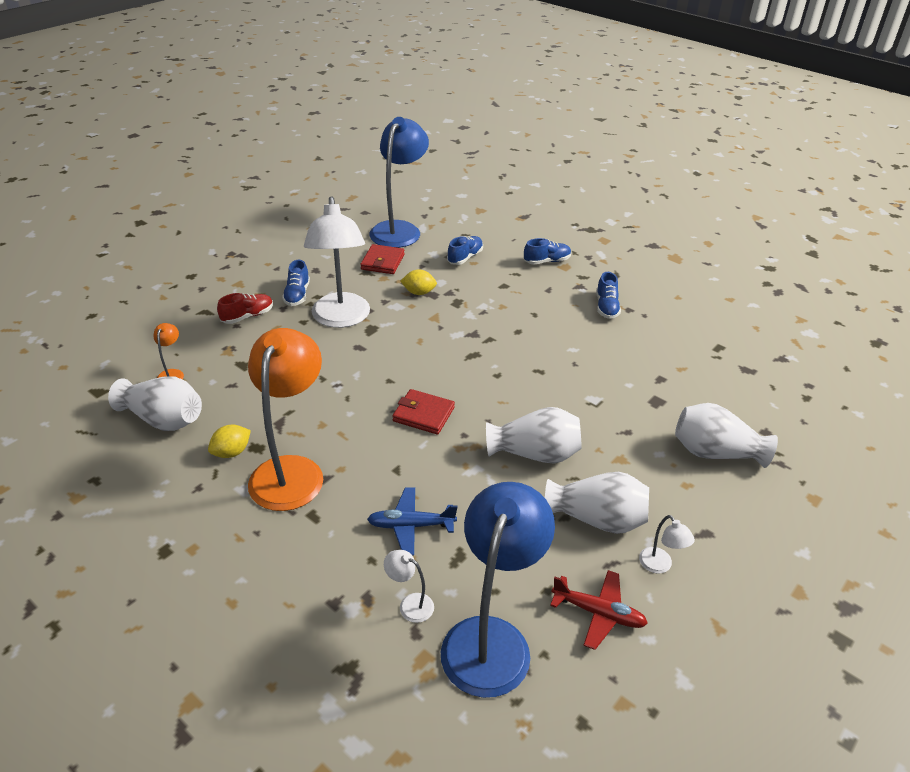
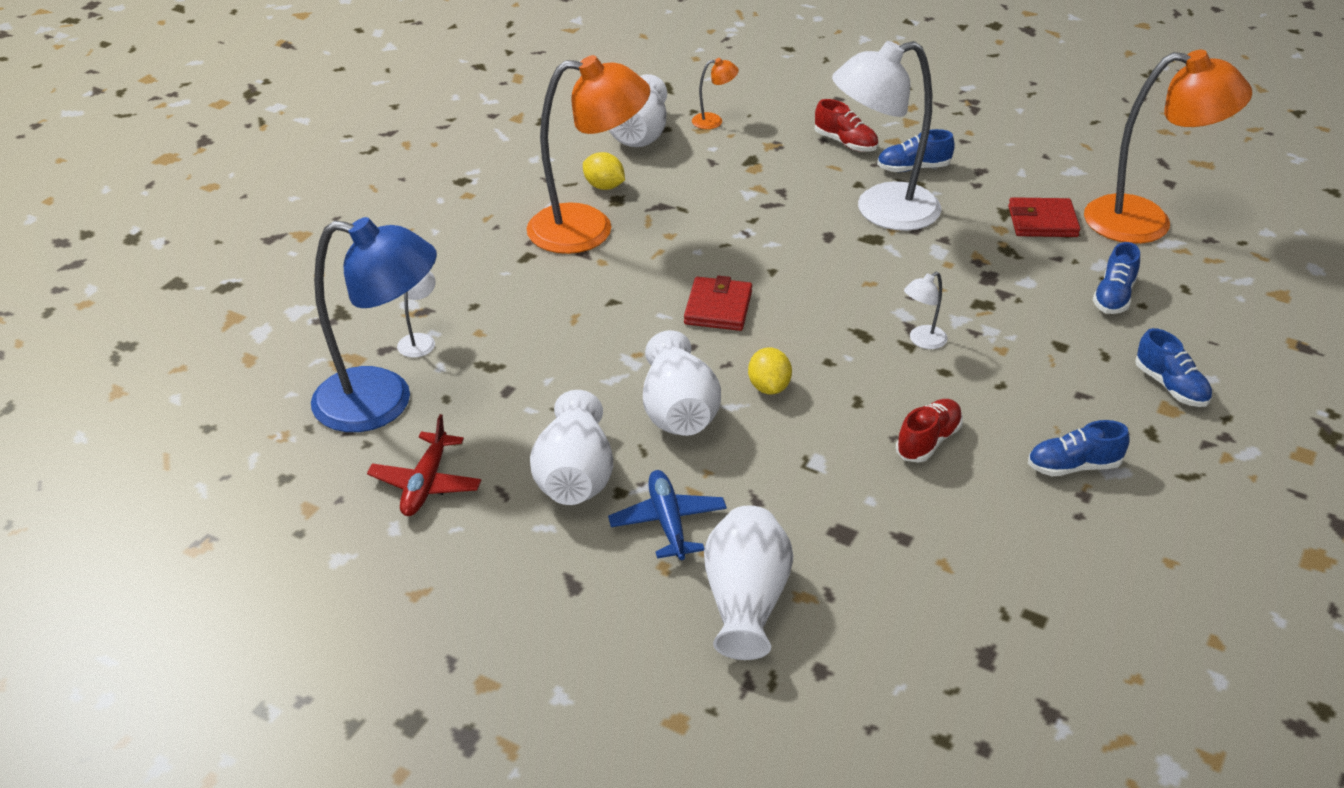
camera: 80 degrees right, 0 degrees up
blue plane [367,487,457,556] -> blue plane moved to [608,470,727,560]
blue lamp [369,117,429,248] -> orange lamp [1084,50,1252,244]
yellow lemon [400,269,437,295] -> yellow lemon moved to [748,347,792,395]
blue shoe [447,236,483,265] -> blue shoe turned 90 degrees clockwise [1093,242,1140,314]
white lamp [639,515,695,574] -> white lamp moved to [904,272,948,349]
none -> red shoe [896,399,963,463]

